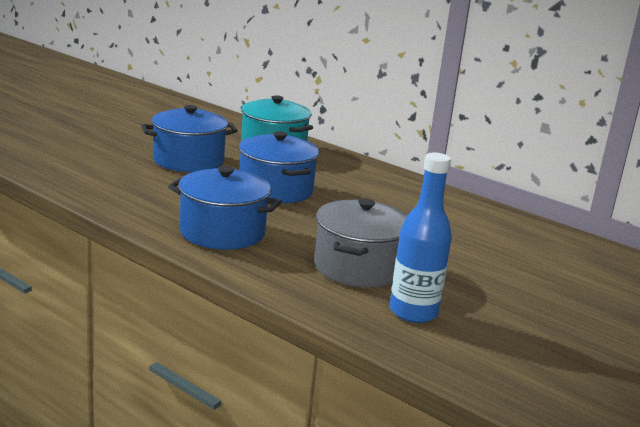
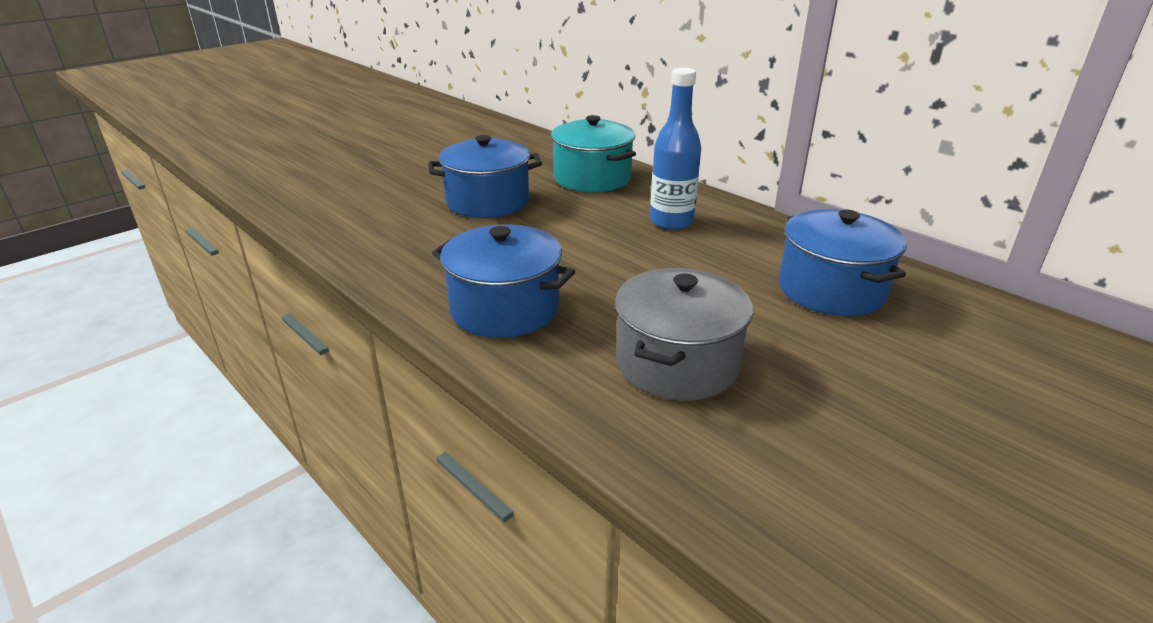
camera: 10 degrees right, 10 degrees up
blue pot [239,131,319,203] -> blue pot moved to [779,209,907,316]
blue bottle [390,152,452,323] -> blue bottle moved to [650,68,701,230]

